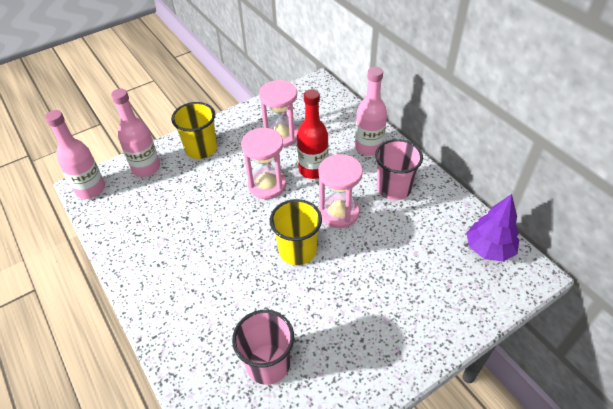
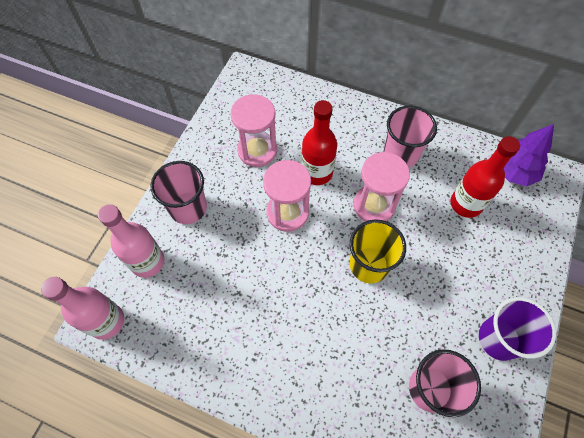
camera: 35 degrees left, 15 degrees up
yellow cup [171,102,217,159] -> pink cup [151,161,207,224]
pink bottle [355,67,387,156] -> none
none -> red bottle [450,136,520,218]
none -> purple cup [479,297,556,361]

